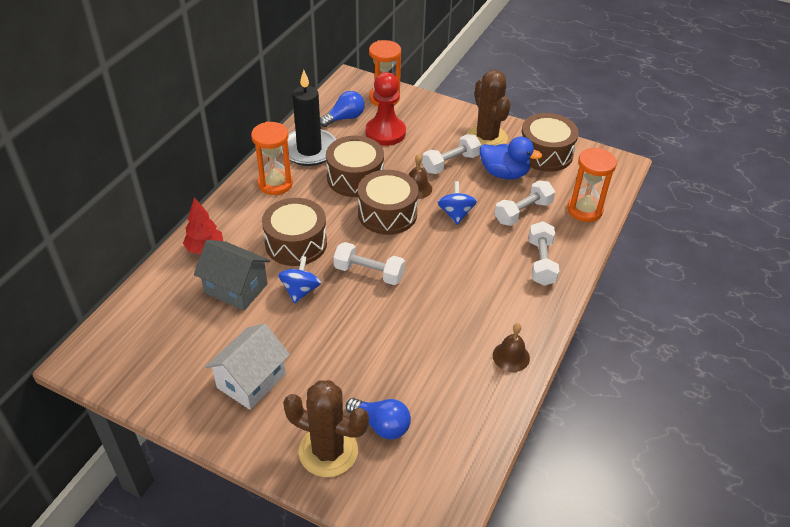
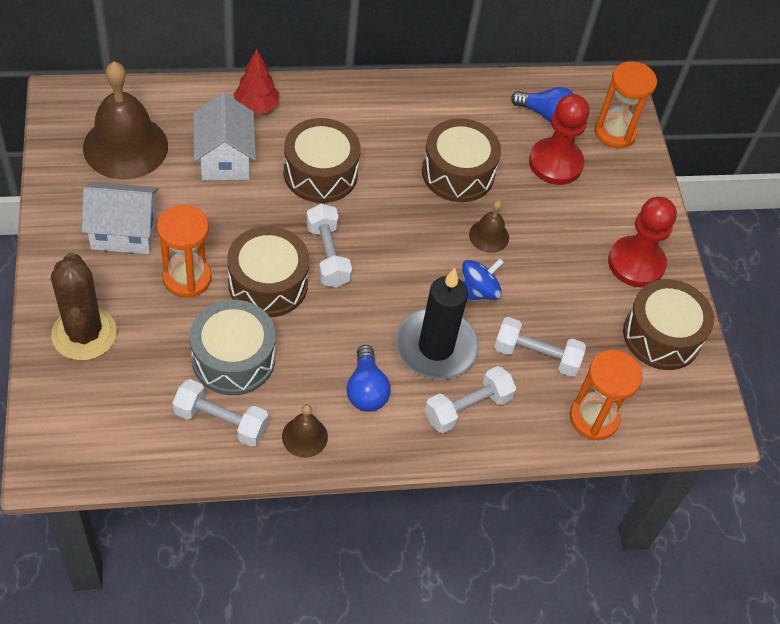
camera: 50 degrees right, 10 degrees up
grey house [194,240,270,311] -> white house [193,93,256,181]
orange hourglass [251,121,293,195] -> orange hourglass moved to [157,205,212,298]
blue spinning top [278,256,321,303] -> none
black candle [282,70,336,166] -> black candle moved to [395,268,479,379]
blue light bulb [346,398,411,439] -> blue light bulb moved to [346,345,391,412]
brown drum [358,170,419,235] -> brown drum moved to [227,226,309,317]
white dumbbell [422,134,481,174] -> white dumbbell moved to [173,379,269,447]
brown cactus [467,70,511,146] -> red pawn [608,197,677,287]
blue duck [480,136,542,179] -> none
none -> brown bell [83,61,168,179]
none -> grey drum [190,300,276,395]

